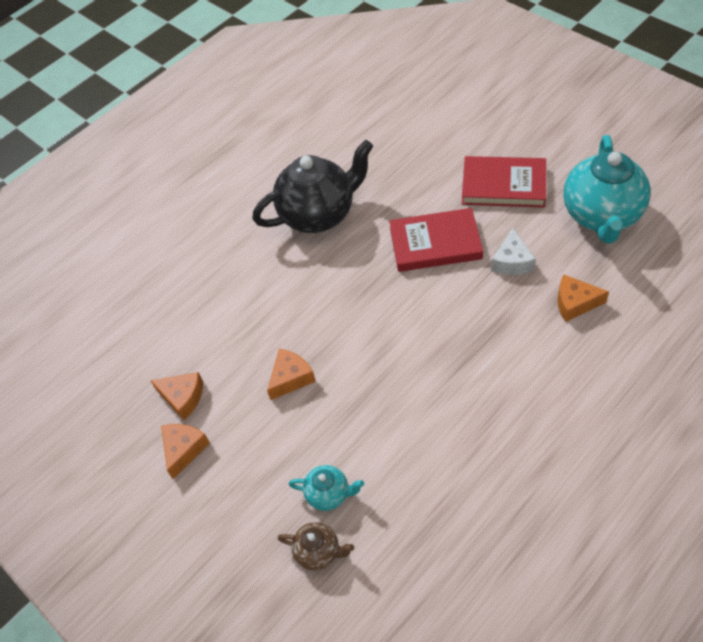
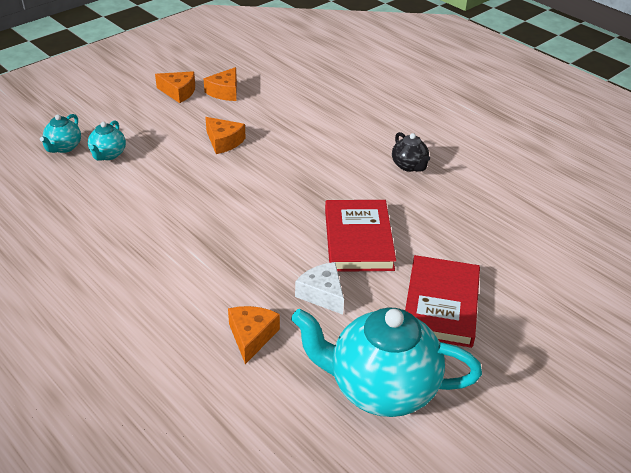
camera: 85 degrees right, 15 degrees down
black teapot [252,140,373,233] -> black teapot [392,132,430,172], size x0.46
brown teapot [278,522,354,571] -> turquoise teapot [40,114,81,153]
white cheese [491,228,536,275] -> white cheese turned 45 degrees clockwise [295,262,344,315]

